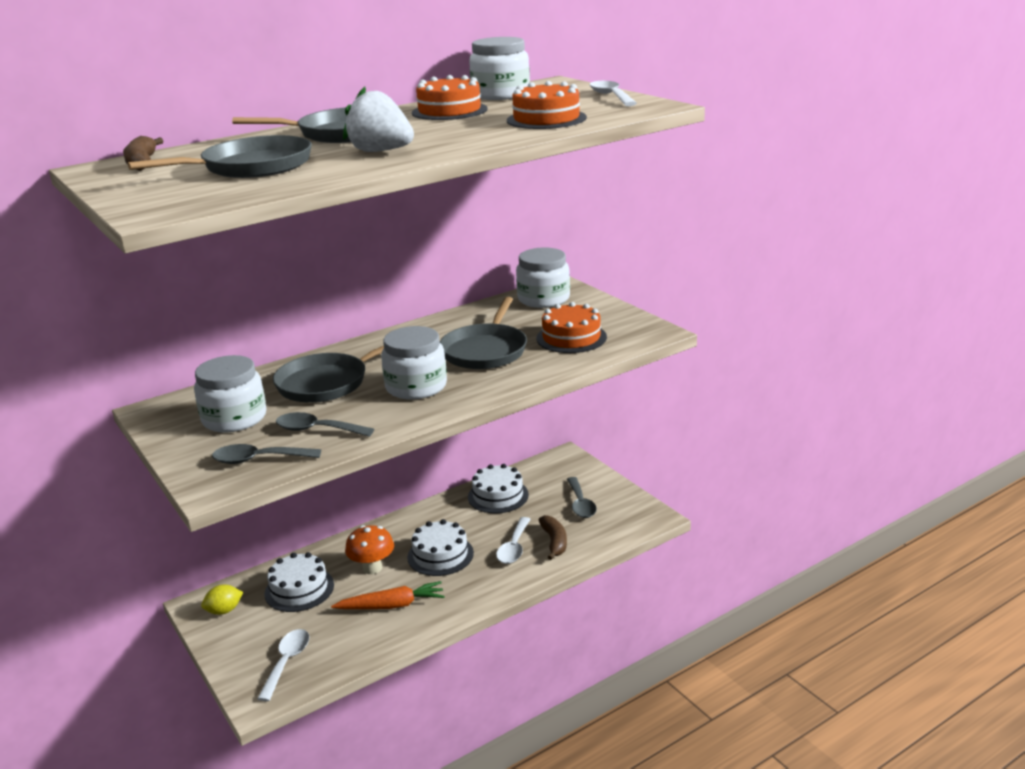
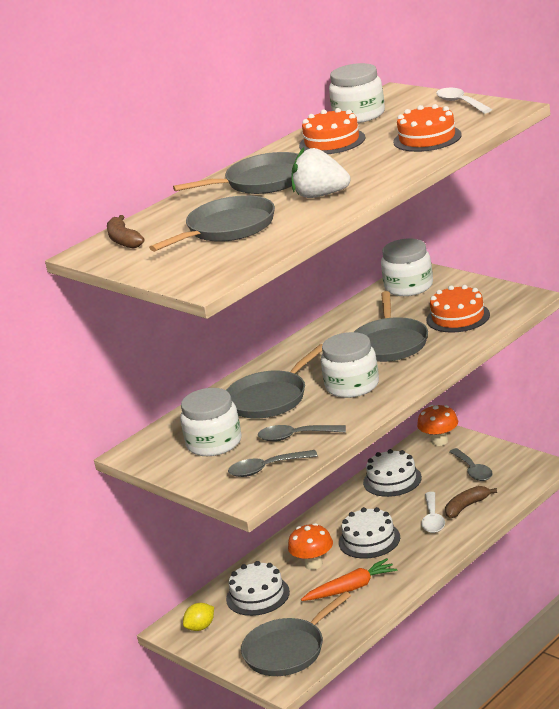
camera: 10 degrees left, 0 degrees up
white spoon [257,629,309,701] -> grey pan [241,591,351,676]
brown banana [539,515,567,560] -> brown banana turned 105 degrees counterclockwise [445,486,497,518]
none -> orange mushroom [417,405,458,446]

